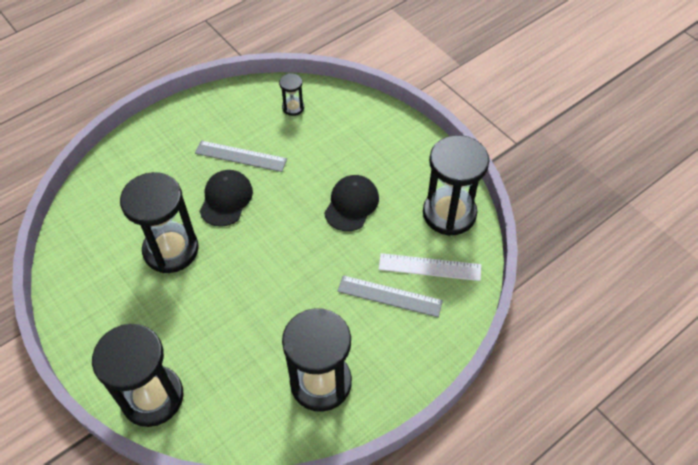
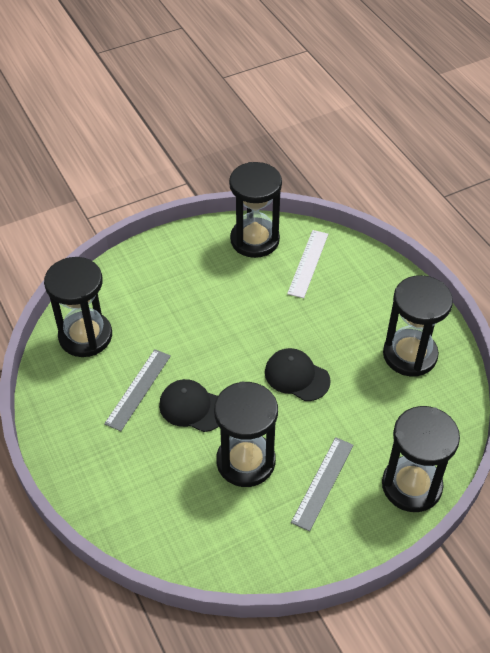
camera: 80 degrees left, 5 degrees down
black hourglass [279,73,304,116] -> black hourglass [44,257,112,357], size x2.19
black cap [324,175,379,231] -> black cap moved to [265,348,331,401]
grey ruler [338,275,443,317] -> grey ruler moved to [291,437,353,532]

